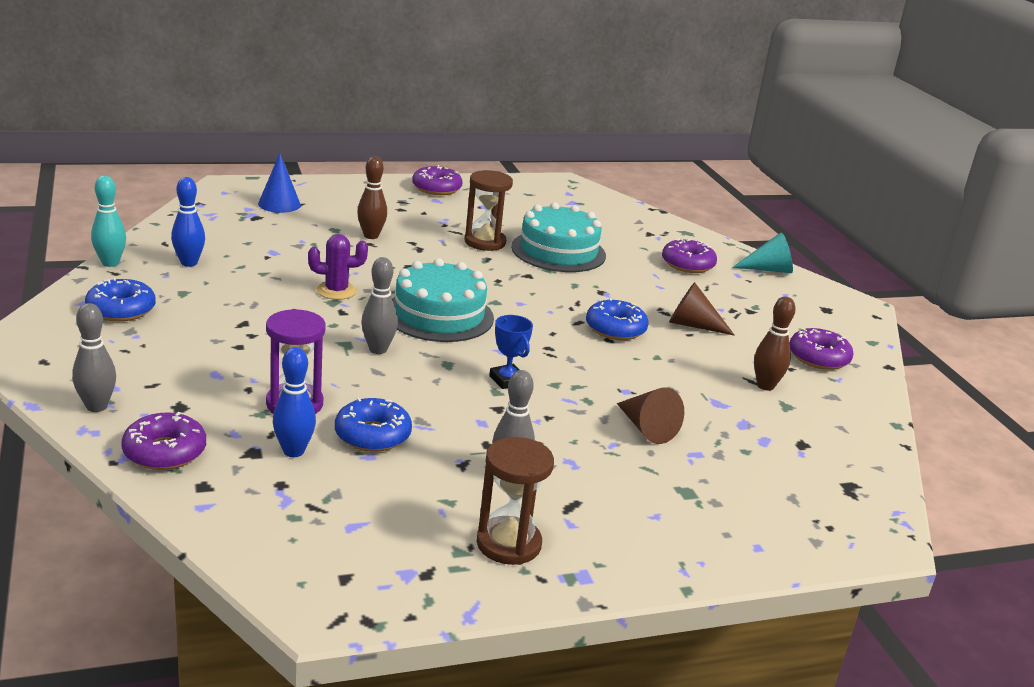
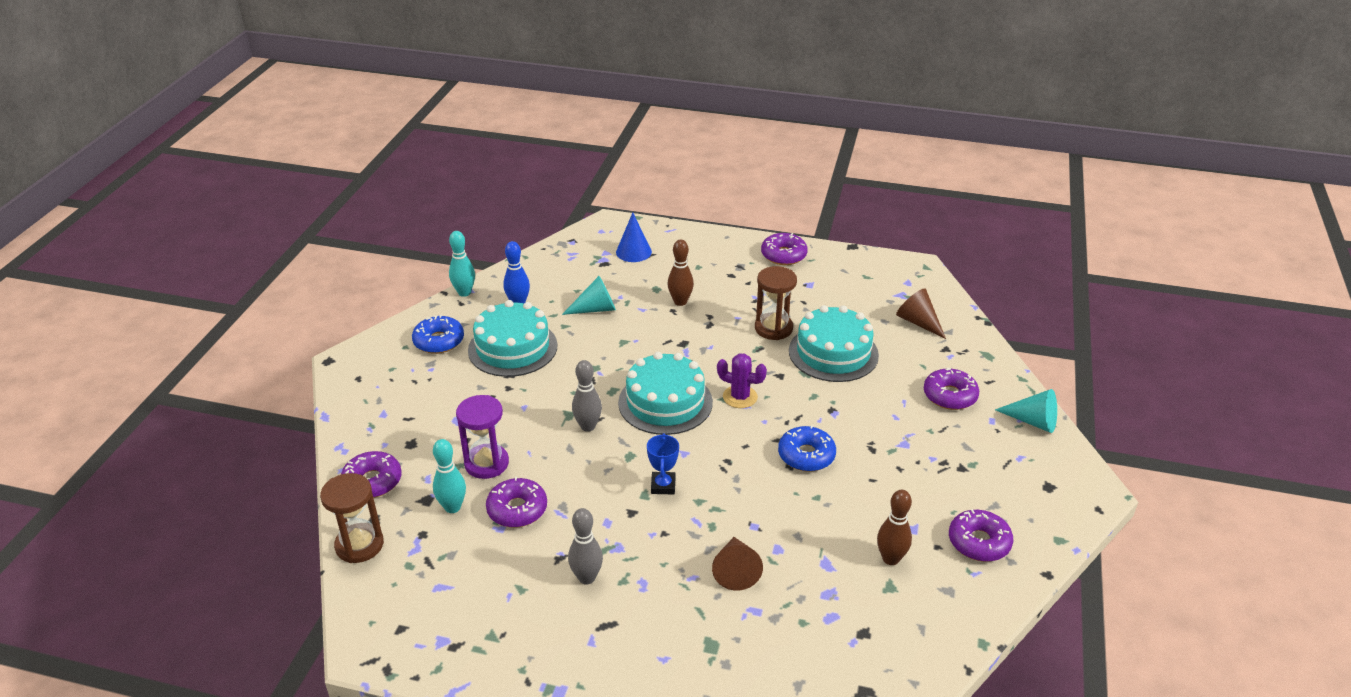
camera: 35 degrees right, 10 degrees up
grey bowling pin [72,303,116,412] -> none
blue bowling pin [273,347,316,457] -> turquoise bowling pin [433,439,466,513]
purple cactus [308,234,368,300] -> purple cactus moved to [717,353,767,408]
blue donut [335,398,412,452] -> purple donut [486,477,547,528]
brown hourglass [477,437,554,565] -> brown hourglass moved to [320,473,384,563]
brown cone [669,282,735,336] -> brown cone moved to [896,288,946,339]
none -> turquoise cake [468,300,558,377]
none -> turquoise cone [562,276,616,315]

